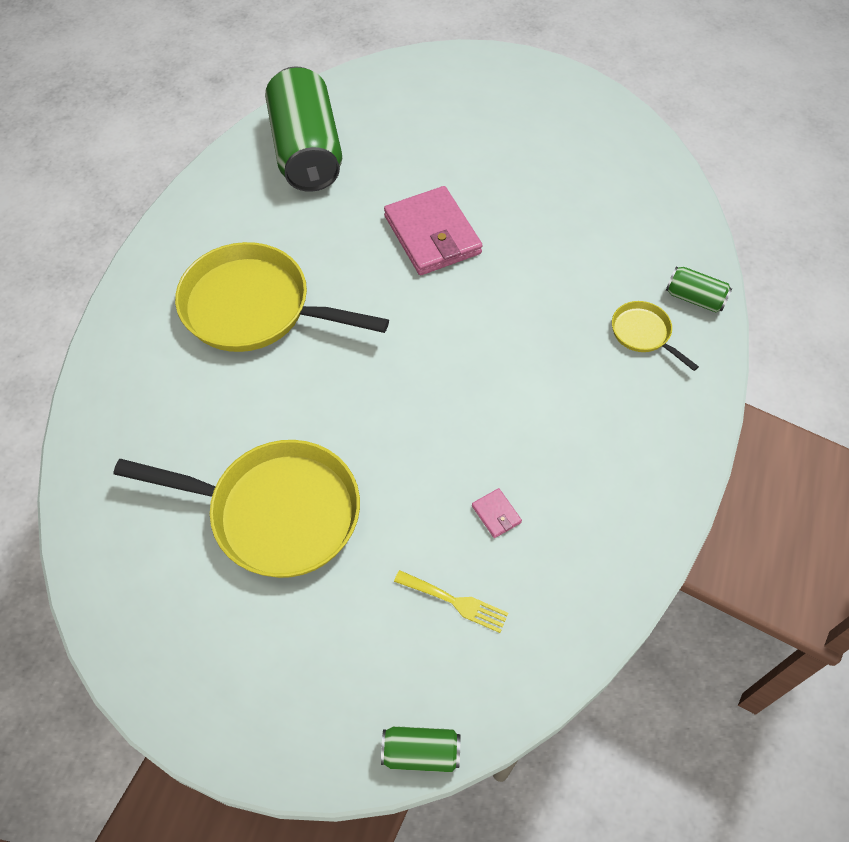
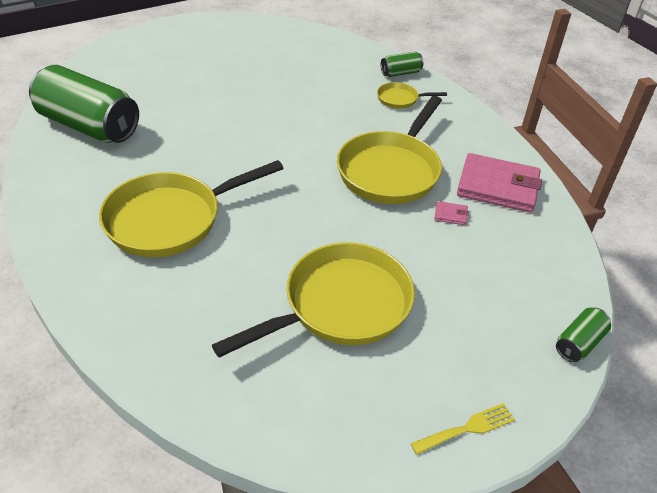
camera: 50 degrees left, 15 degrees down
pink wallet [384,186,483,275] -> pink wallet moved to [457,153,542,213]
yellow fork [394,570,508,633] -> yellow fork moved to [411,403,515,455]
none -> yellow pan [337,96,442,204]

